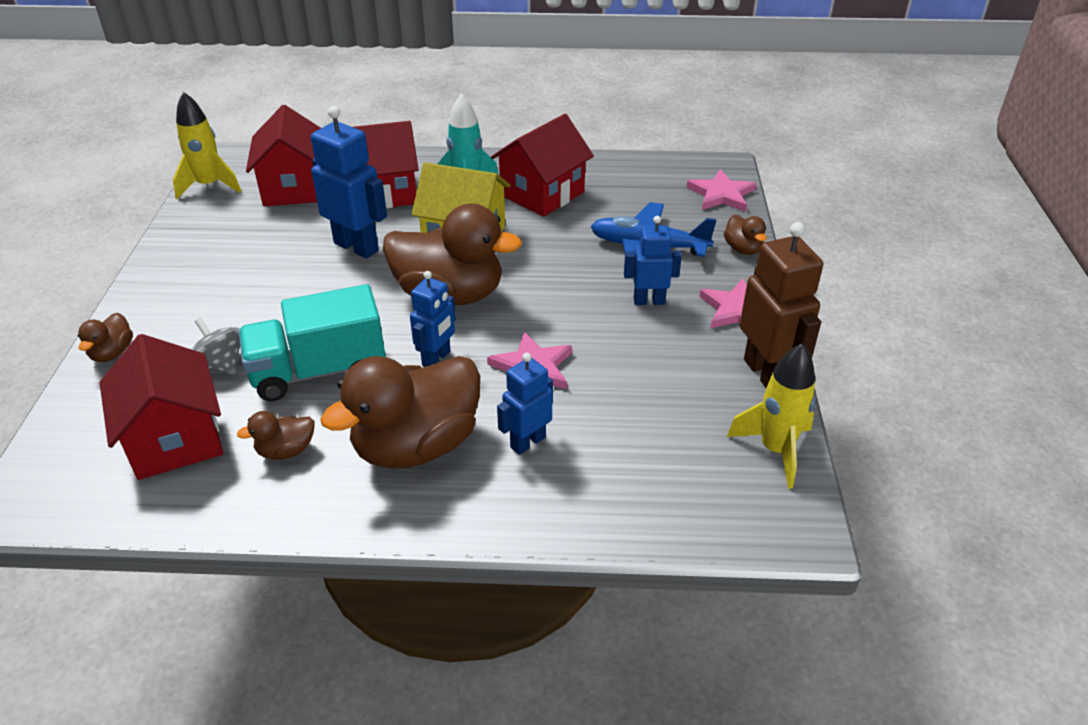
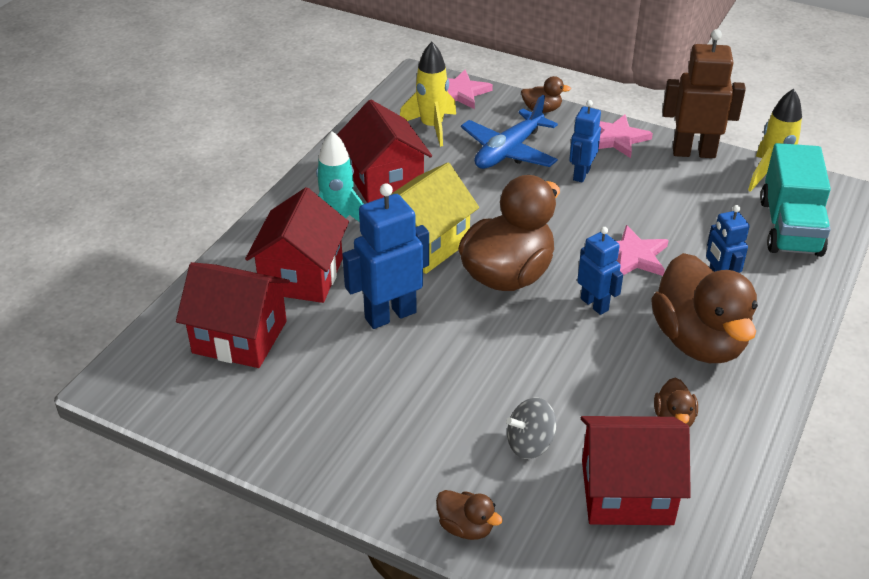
camera: 65 degrees left, 0 degrees up
yellow rocket [173,92,241,199] -> yellow rocket moved to [400,42,456,147]
turquoise truck [238,284,386,401] -> turquoise truck moved to [760,143,831,257]

